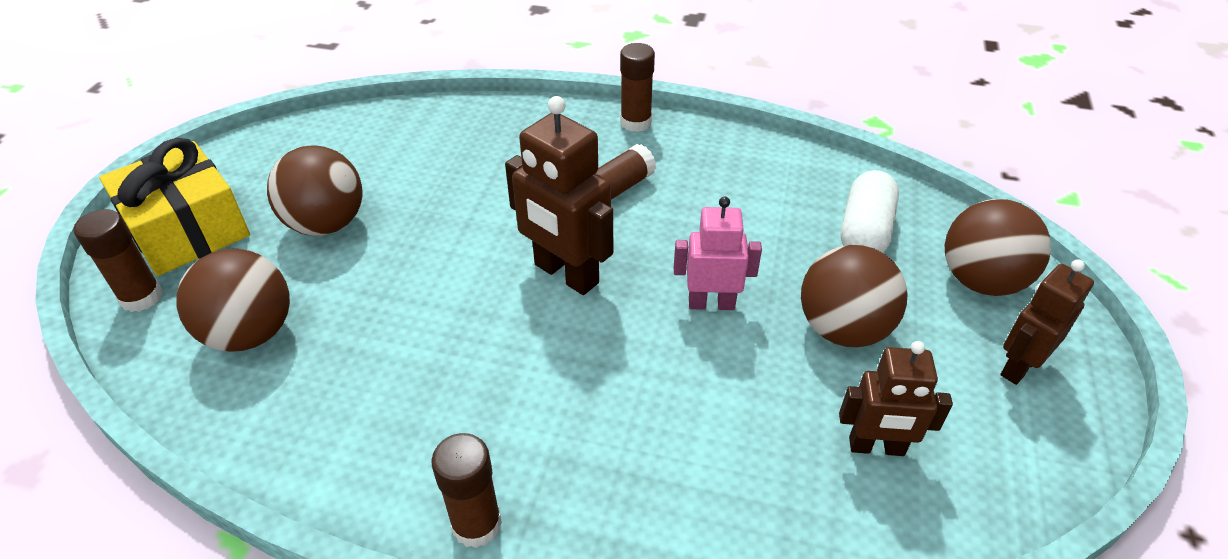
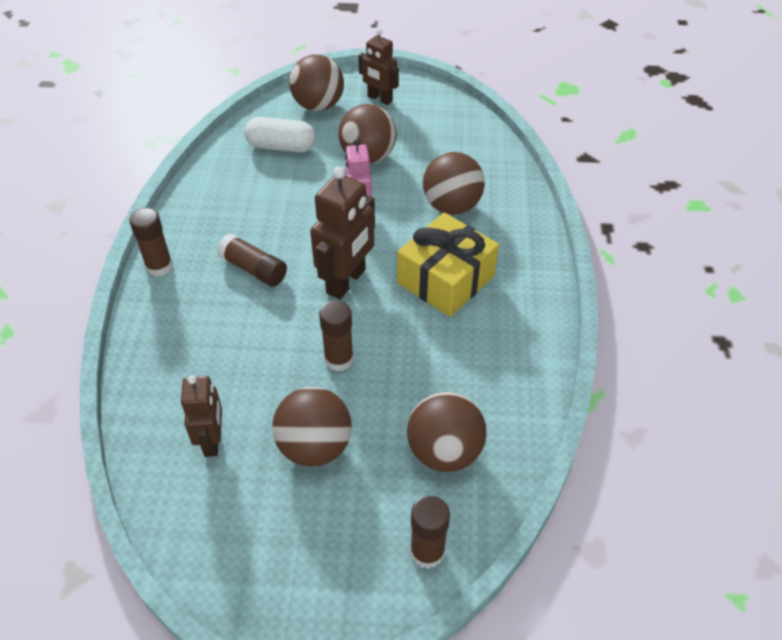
camera: 100 degrees left, 5 degrees up
yellow gift [99,138,250,276] -> yellow gift moved to [397,212,499,317]
brown glue stick [431,433,502,548] -> brown glue stick moved to [319,300,354,371]
brown robot [839,341,953,456] -> brown robot moved to [181,375,222,457]
none -> brown ball [423,152,485,215]

